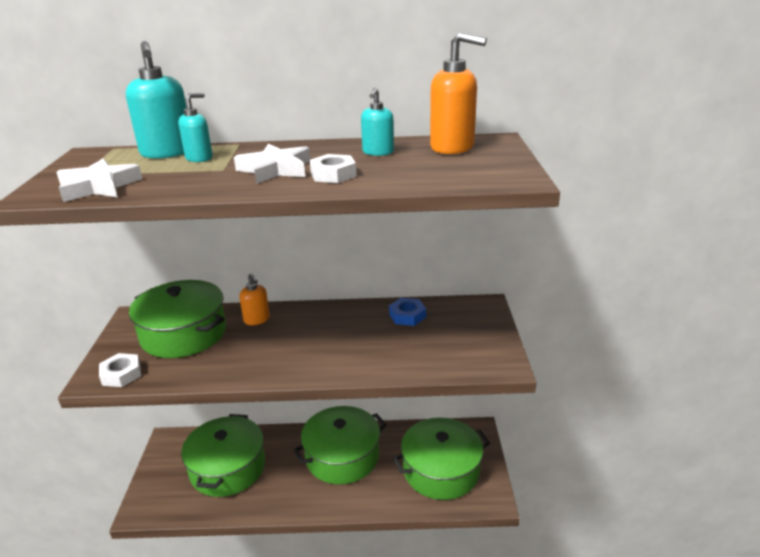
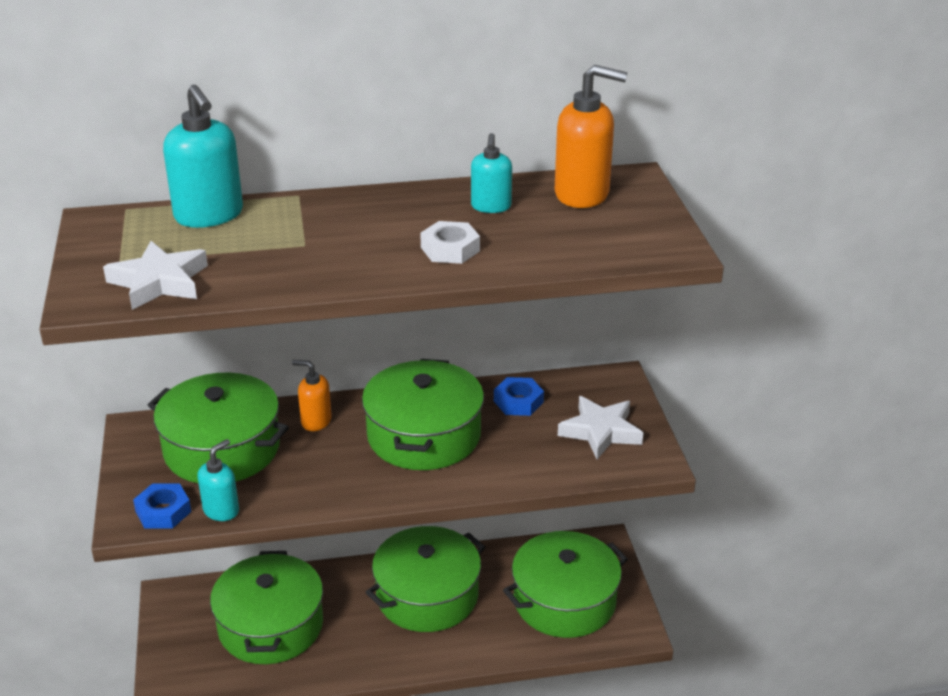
camera: 10 degrees left, 5 degrees up
white nut [99,353,141,387] -> blue nut [133,484,191,529]
turquoise soap dispenser [178,93,213,162] -> turquoise soap dispenser moved to [197,439,239,521]
white star [234,143,311,184] -> white star moved to [558,396,643,459]
orange soap dispenser [239,274,270,325] -> orange soap dispenser turned 150 degrees clockwise [292,360,332,431]
none -> green pot [362,359,484,470]

